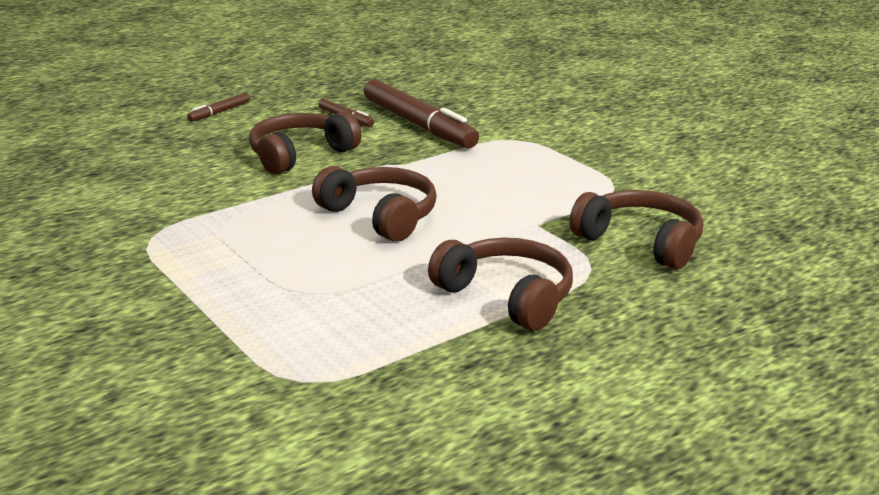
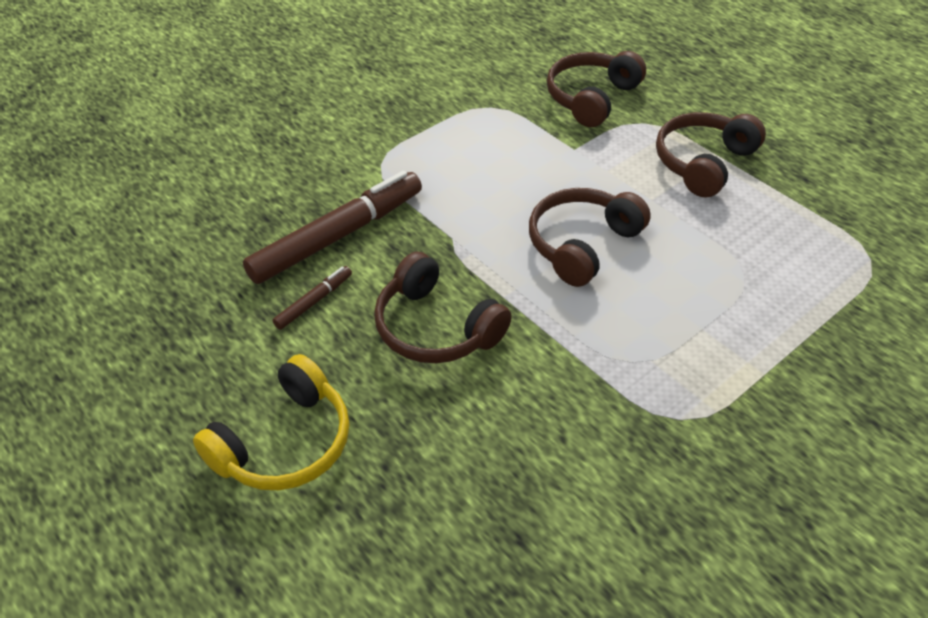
camera: 95 degrees left, 20 degrees up
brown marker [187,92,250,122] -> yellow headphones [193,354,349,490]

